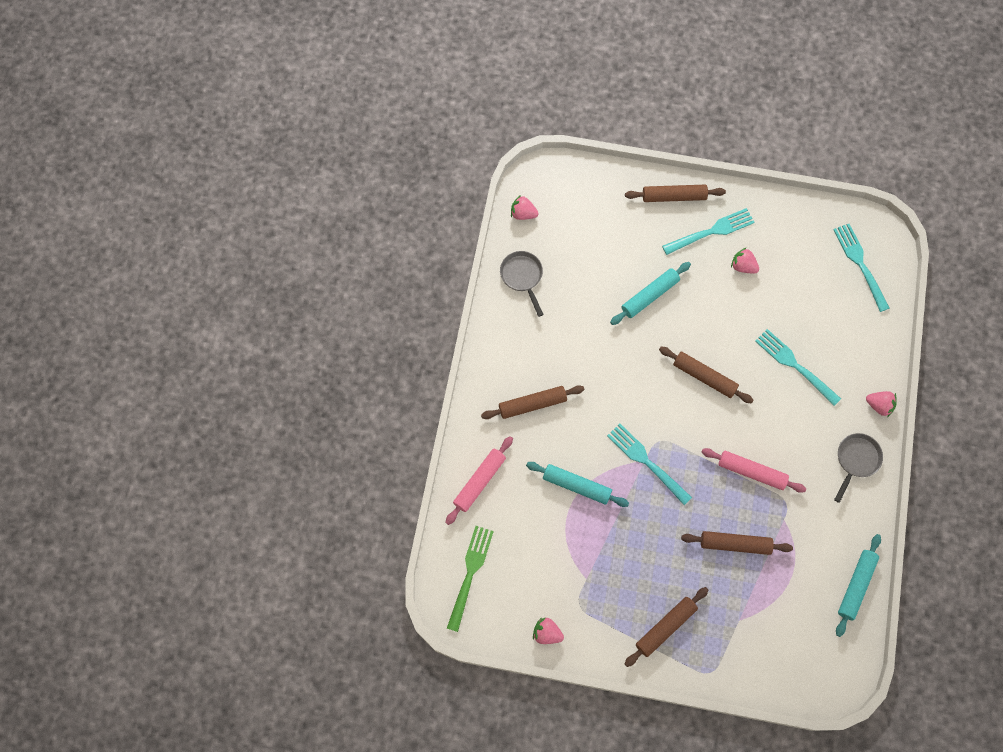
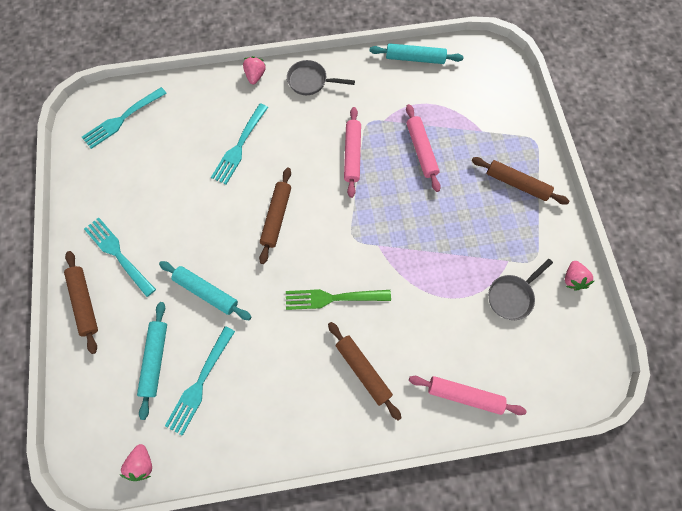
camera: 110 degrees left, 0 degrees up
green fork [447,526,494,632] -> green fork moved to [286,289,391,310]
grey pan [500,251,544,317] -> grey pan moved to [488,259,553,320]
turquoise rolling pin [526,462,629,507] -> turquoise rolling pin moved to [137,302,167,420]
turquoise fork [607,423,692,505] -> turquoise fork moved to [165,326,235,436]
brown rolling pin [681,531,793,555] -> pink rolling pin [406,104,441,192]
pink strawberry [731,247,759,274] -> none

